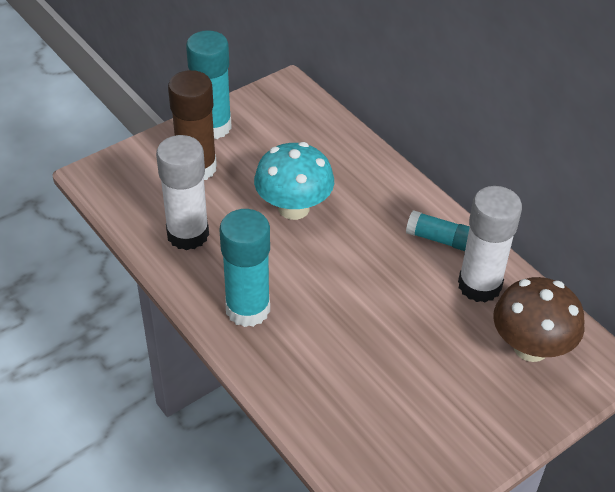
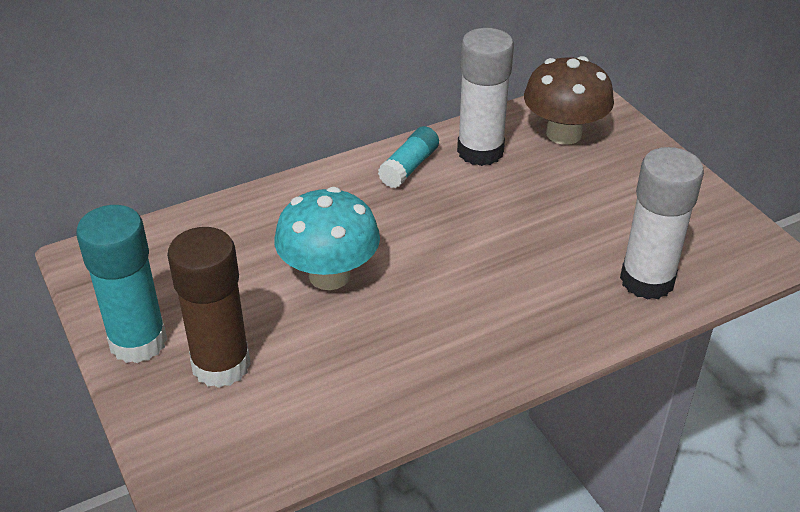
camera: 80 degrees left, 5 degrees down
white glue stick [156,135,209,250] -> white glue stick moved to [620,147,704,300]
turquoise glue stick [220,209,270,327] -> none

